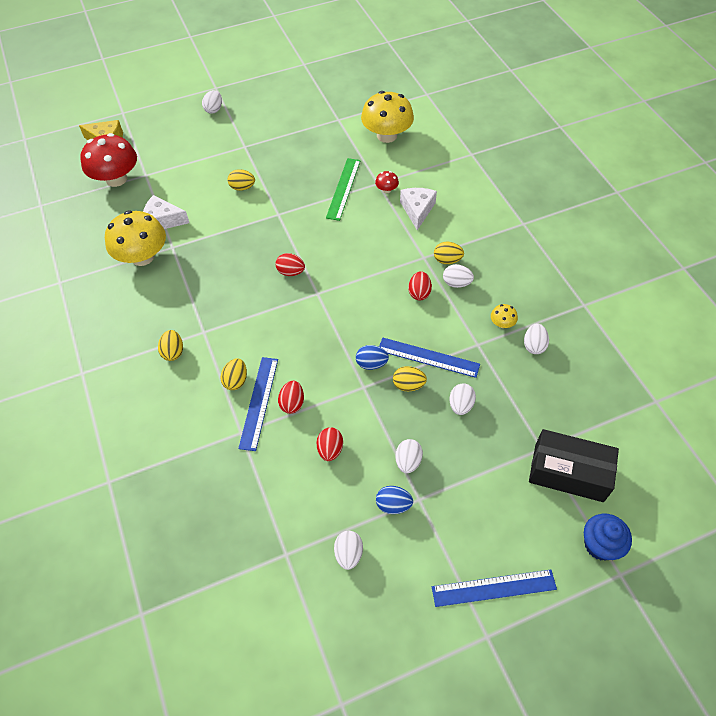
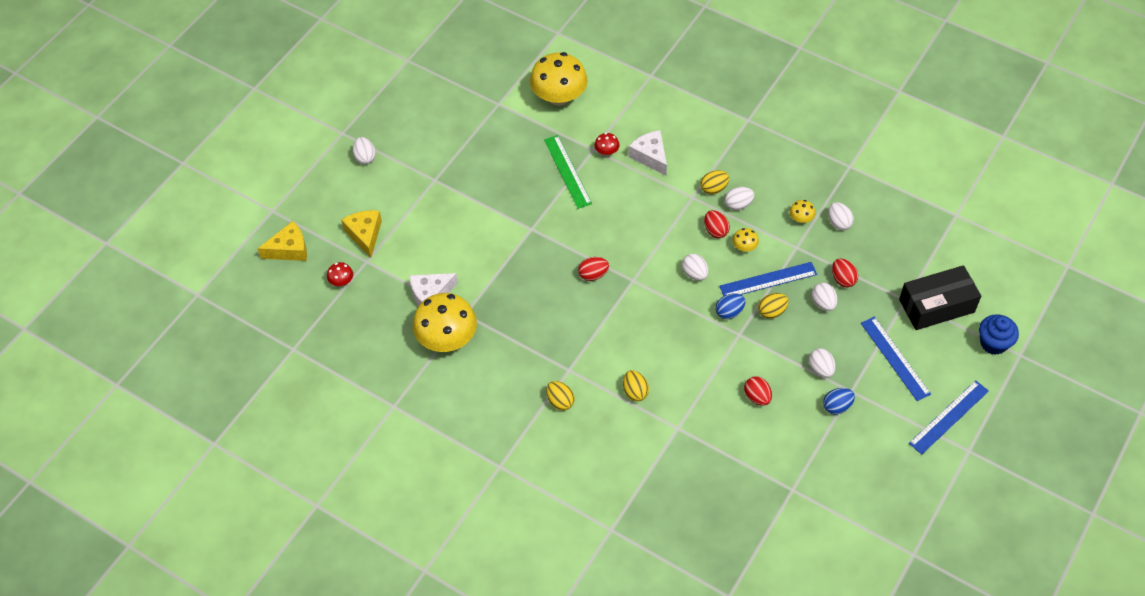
camera: 35 degrees left, 0 degrees up
red mushroom [80,133,137,187] -> red mushroom [327,262,353,286], size x0.43
yellow egg [227,169,255,191] -> none
blue ruler [238,357,278,451] -> blue ruler moved to [861,317,931,401]
red egg [278,381,304,414] -> red egg moved to [832,259,858,287]
white egg [334,531,363,570] -> white egg moved to [682,254,708,281]
none -> yellow cheese [341,210,382,258]
none -> yellow mushroom [733,228,759,252]

